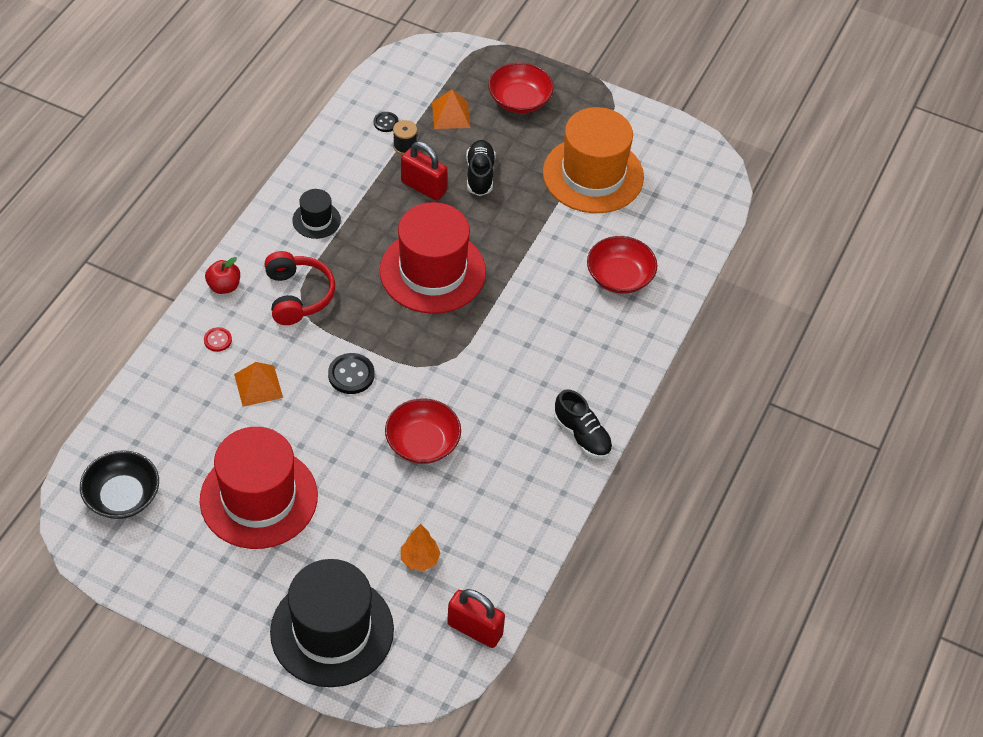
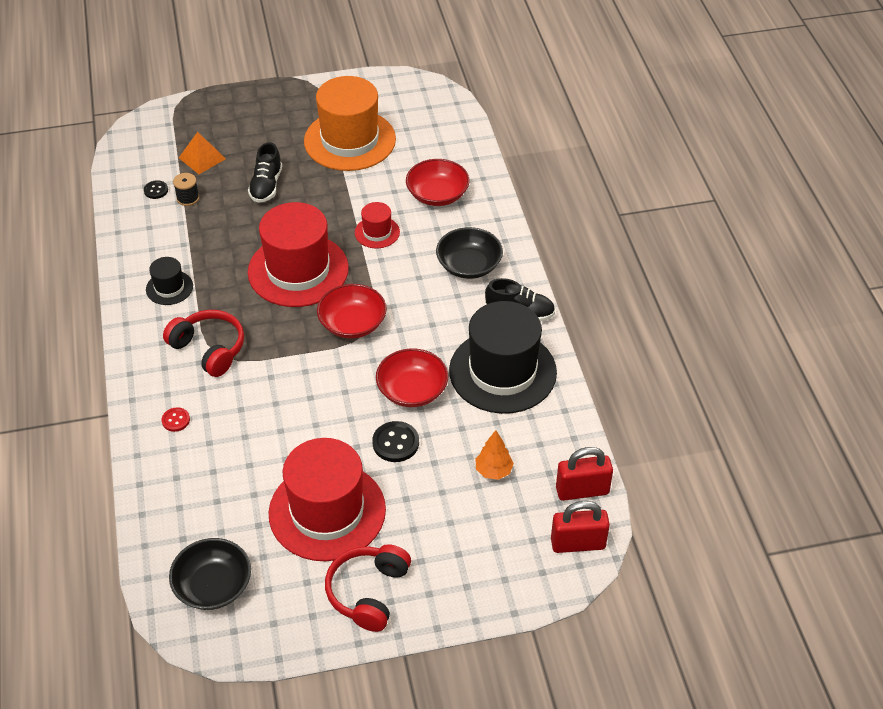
camera: 35 degrees left, 5 degrees down
red apple [205,257,240,294] -> none
orange pyramid [234,362,283,407] -> none
black hat [270,559,394,687] -> black hat moved to [449,301,557,414]
black button [328,353,374,394] -> black button moved to [372,421,419,462]
red padlock [401,142,447,201] -> red padlock moved to [551,501,610,553]
black shoe [466,140,496,196] -> black shoe turned 135 degrees counterclockwise [248,142,282,203]
red bowl [488,62,554,113] -> red bowl moved to [317,284,387,339]
none -> red headphones [325,544,411,632]
none -> red hat [355,202,400,248]
none -> black bowl [436,227,503,279]

